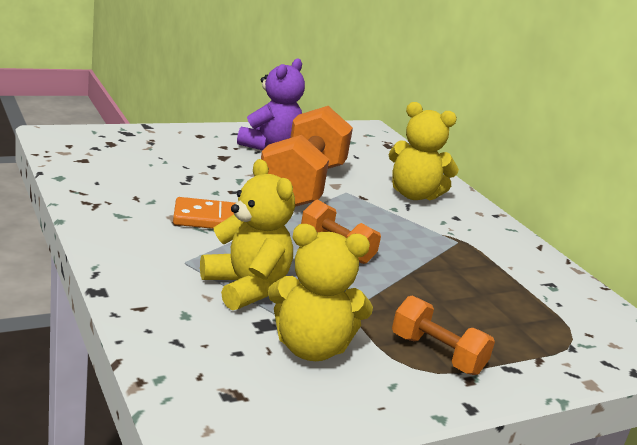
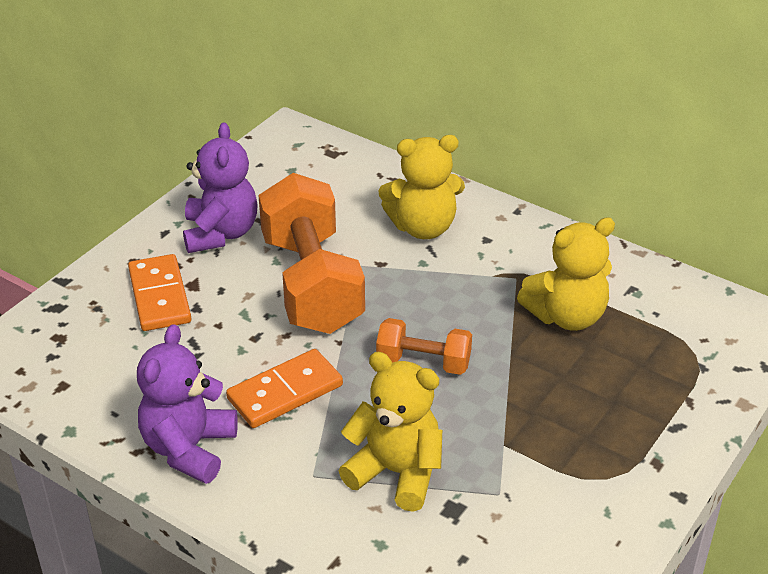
camera: 25 degrees left, 15 degrees up
yellow teddy bear [267,224,373,361] -> yellow teddy bear moved to [517,217,615,331]
orange dumbbell [392,296,495,375] -> none
none -> orange domino [128,254,191,331]
none -> purple teddy bear [137,324,238,484]

